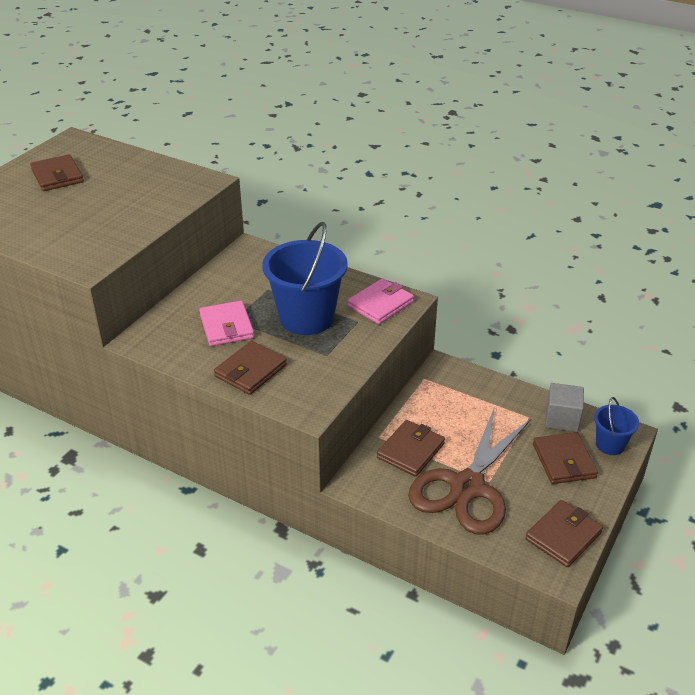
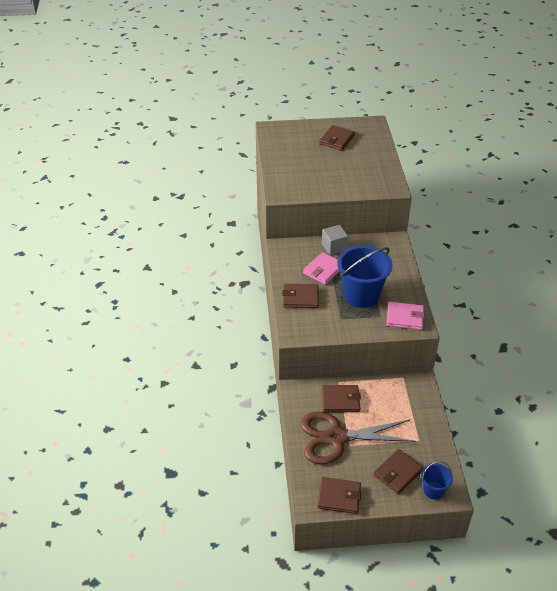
camera: 55 degrees right, 5 degrees up
grey cube [545,383,584,432] -> grey cube moved to [322,225,348,256]

